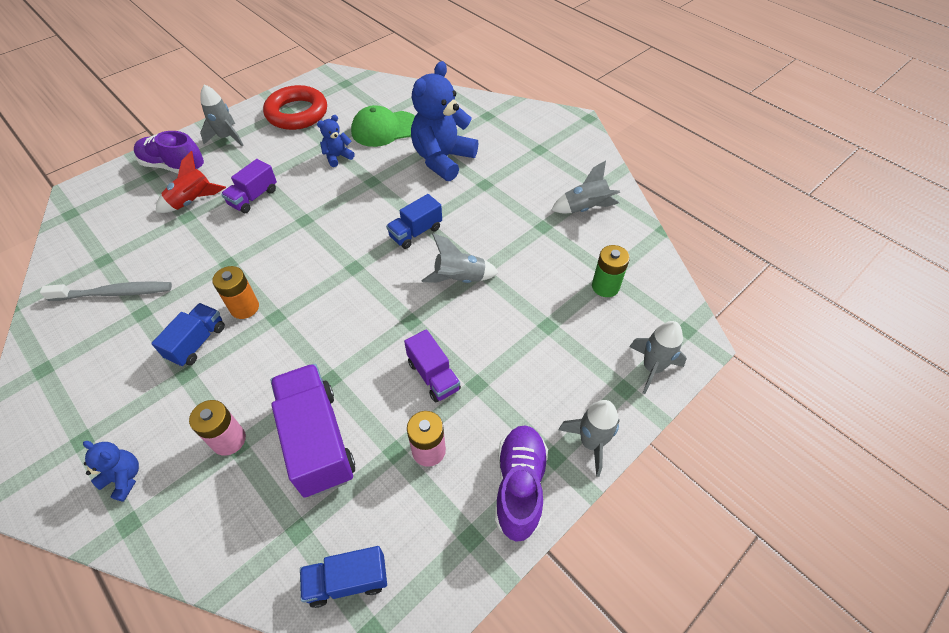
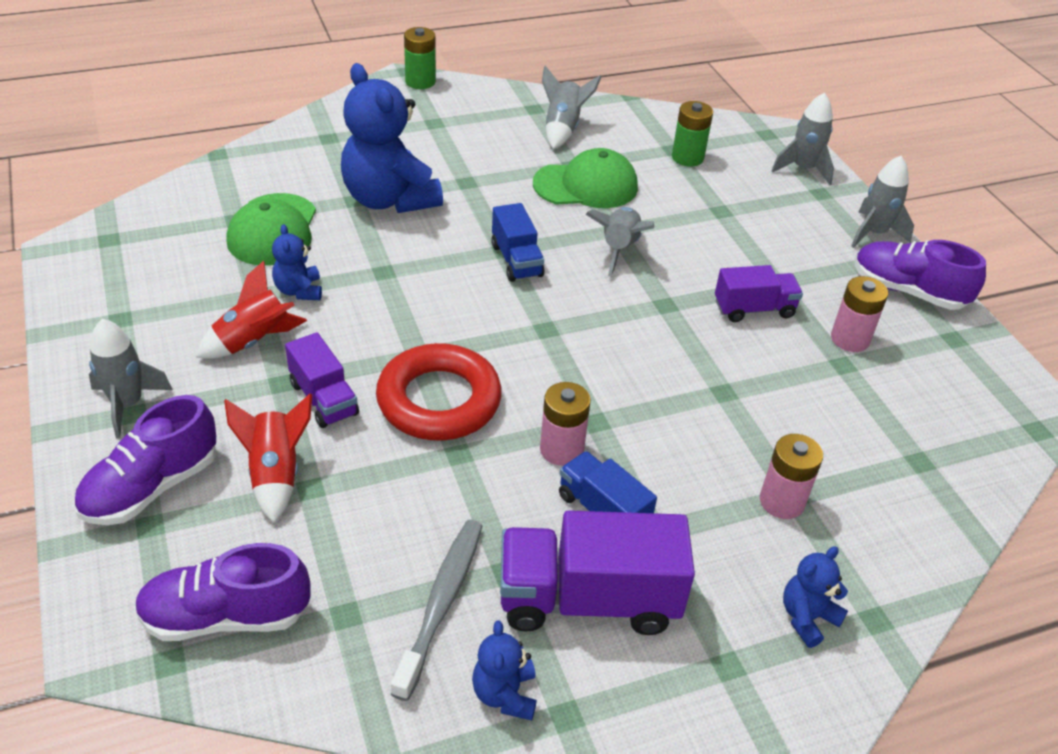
camera: 70 degrees left, 10 degrees down
orange battery [212,266,259,319] -> pink battery [540,382,591,466]
red ring [263,85,327,130] -> red ring moved to [376,343,502,441]
purple truck [270,364,355,498] -> purple truck moved to [500,510,695,635]
blue truck [300,546,387,608] -> none
none -> purple shoe [135,543,311,641]
none -> red rocket [196,261,307,359]
none -> green battery [404,27,436,89]
none -> blue teddy bear [472,620,537,721]
none -> green cap [533,148,638,208]

